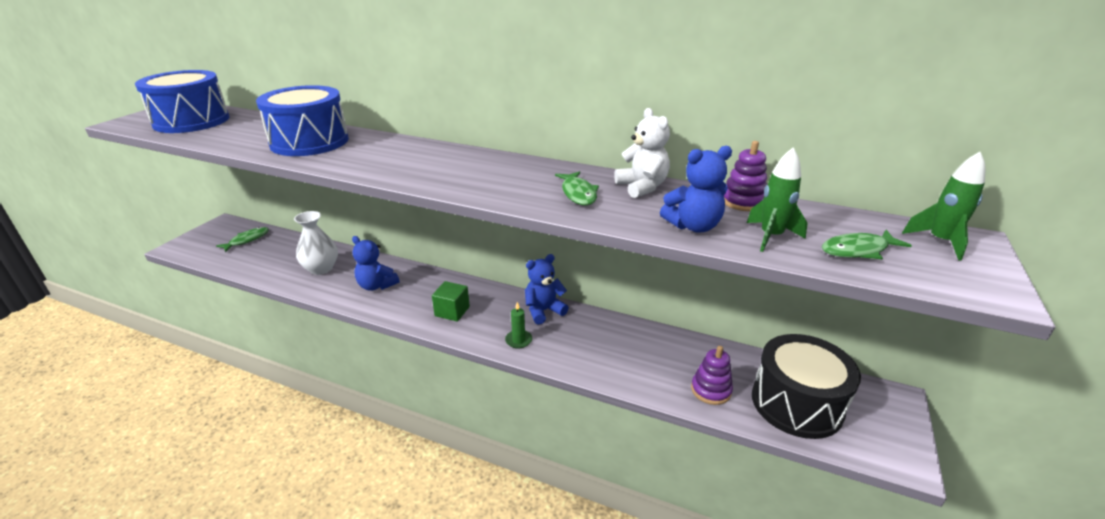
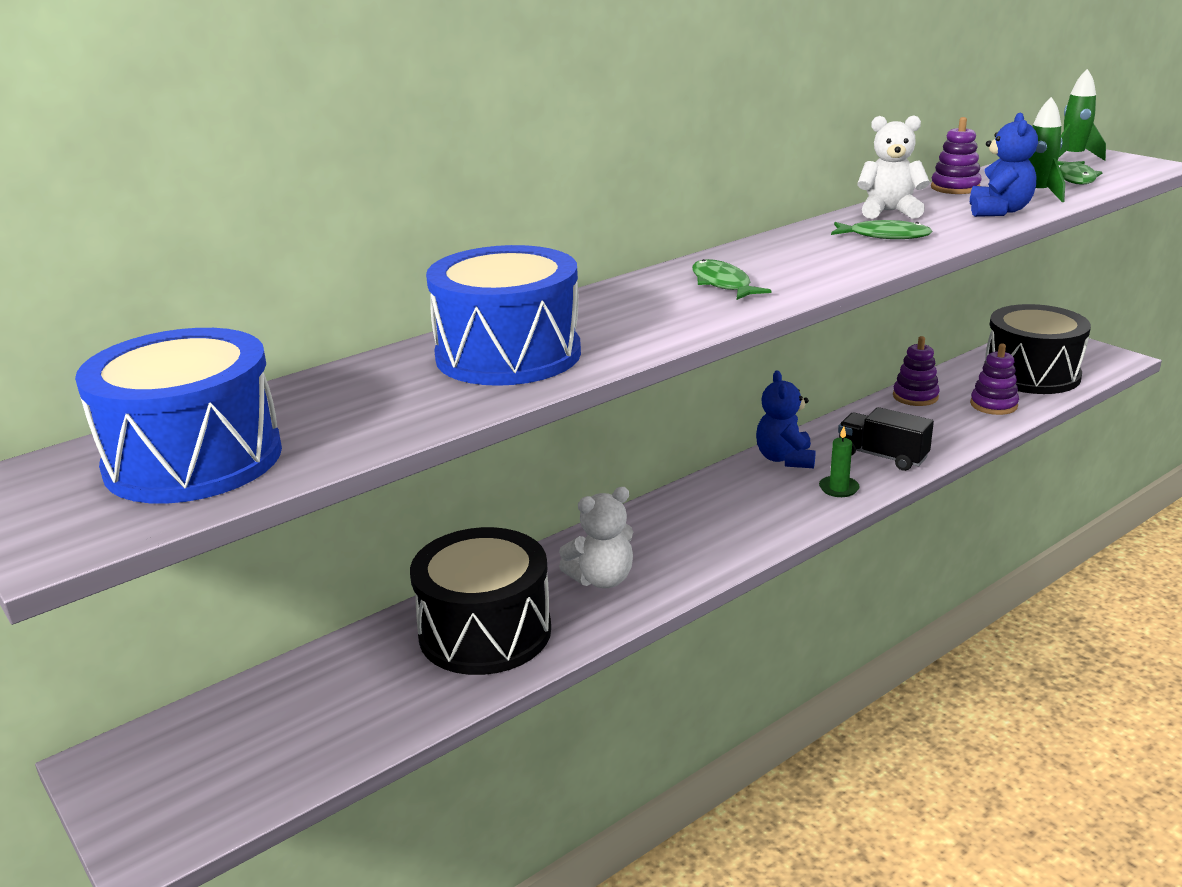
camera: 60 degrees left, 5 degrees down
green fish [216,227,269,252] -> green fish moved to [692,259,772,300]
white vase [294,211,338,275] -> black drum [410,527,551,675]
blue teddy bear [352,236,399,291] -> white teddy bear [559,487,633,588]
green cube [432,281,470,322] -> none
none -> black truck [838,407,934,471]
none -> purple stacking toy [893,336,940,406]

